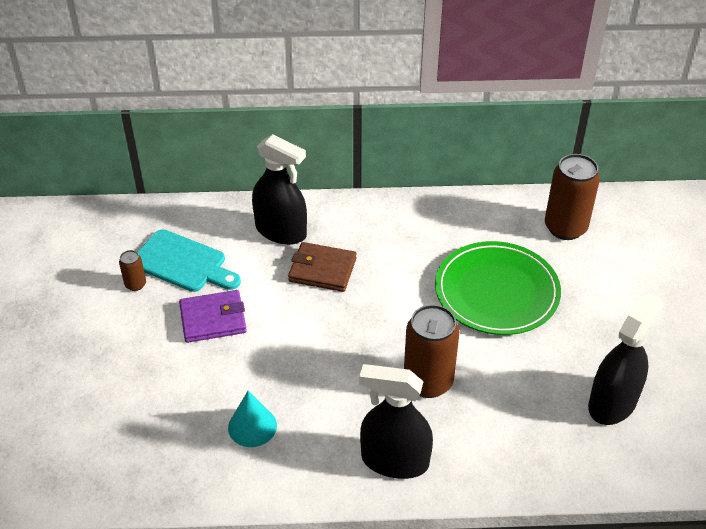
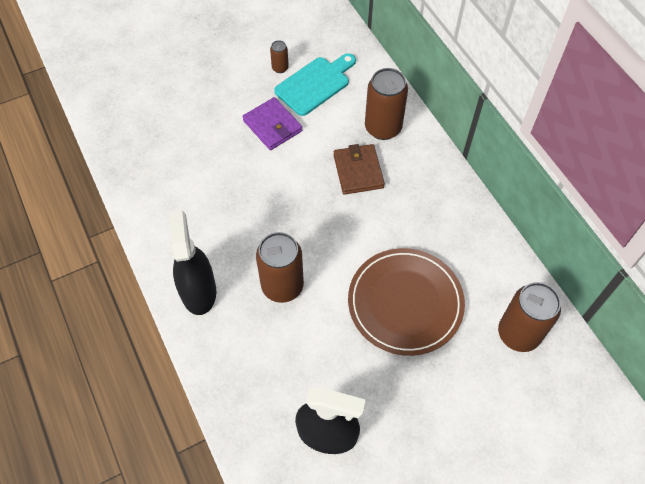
camera: 65 degrees right, 15 degrees up
turquoise cutting board [137,229,241,292] -> turquoise cutting board turned 135 degrees counterclockwise [274,53,356,116]
turquoise cone [228,391,277,447] -> none
black spray bottle [252,134,307,245] -> brown can [365,68,408,140]
green plate [435,241,561,335] -> brown plate [348,248,465,356]

